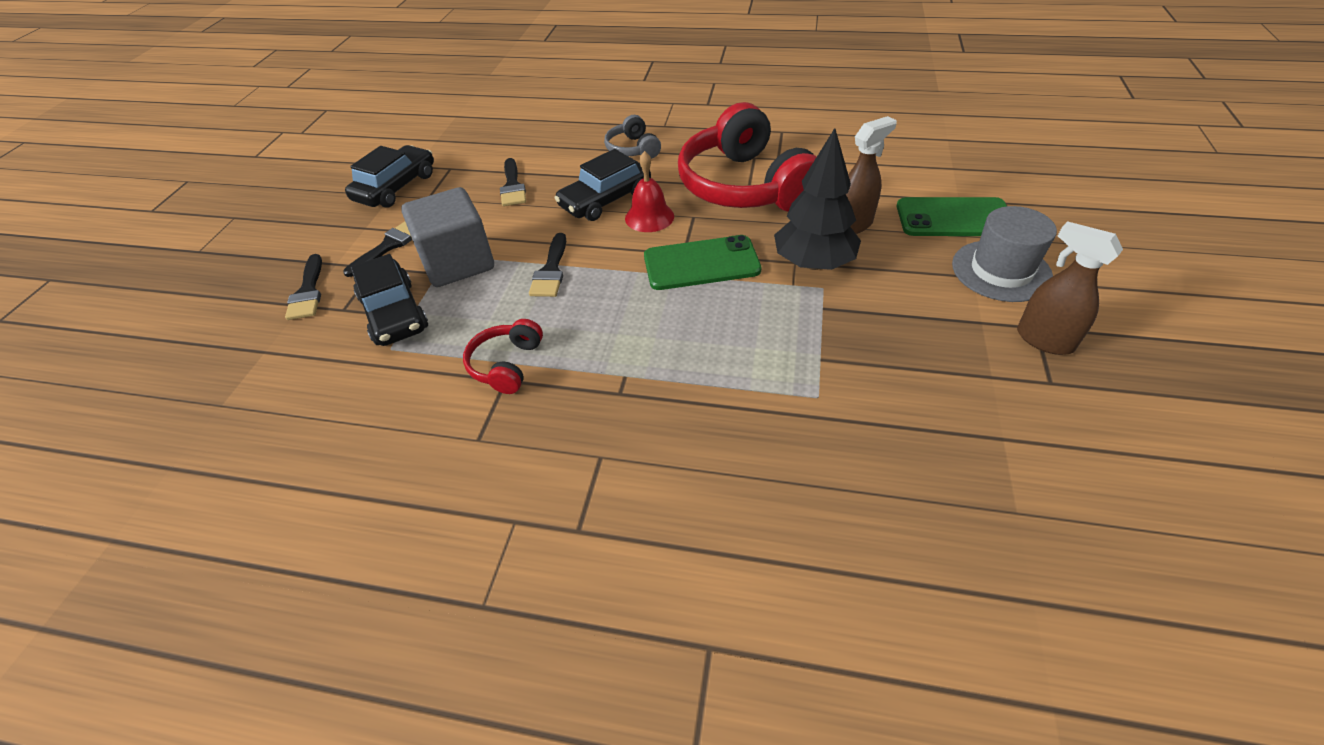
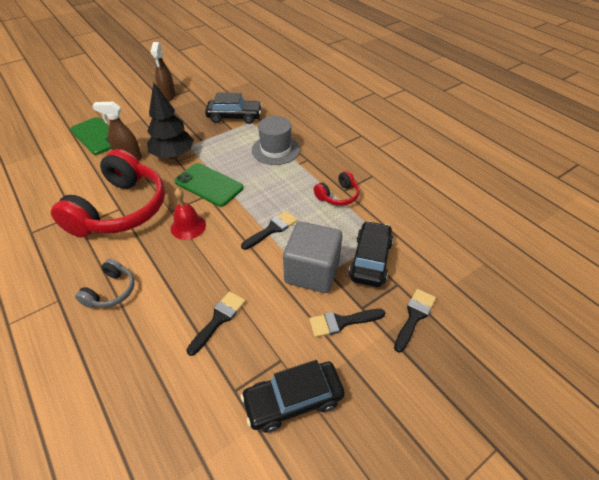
camera: 140 degrees left, 0 degrees up
black car [554,149,651,221] -> black car moved to [205,93,262,124]
grey hat [952,206,1057,302] -> grey hat moved to [252,116,300,165]

